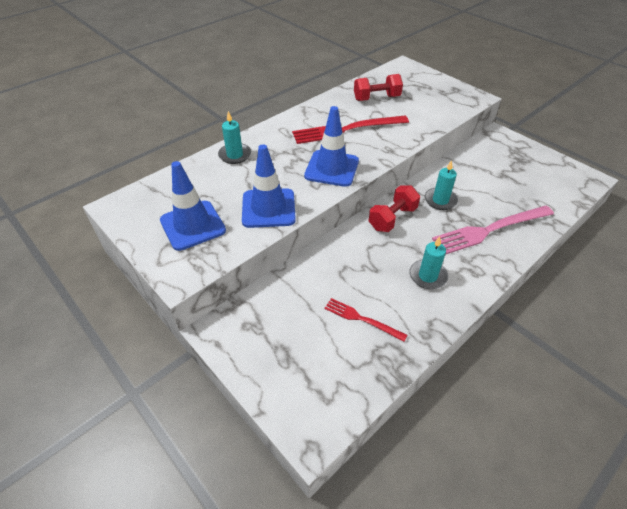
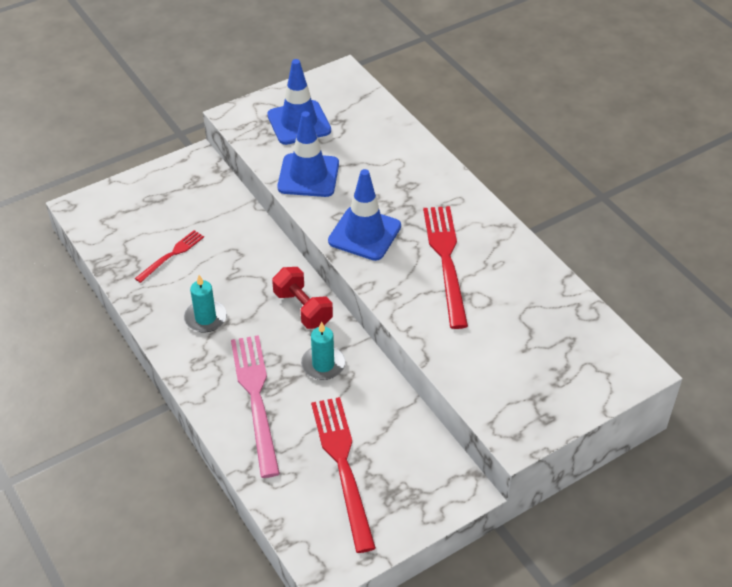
camera: 100 degrees right, 0 degrees up
turquoise candle [218,111,251,164] -> none
red dumbbell [354,74,403,101] -> none
none -> red fork [311,397,376,553]

